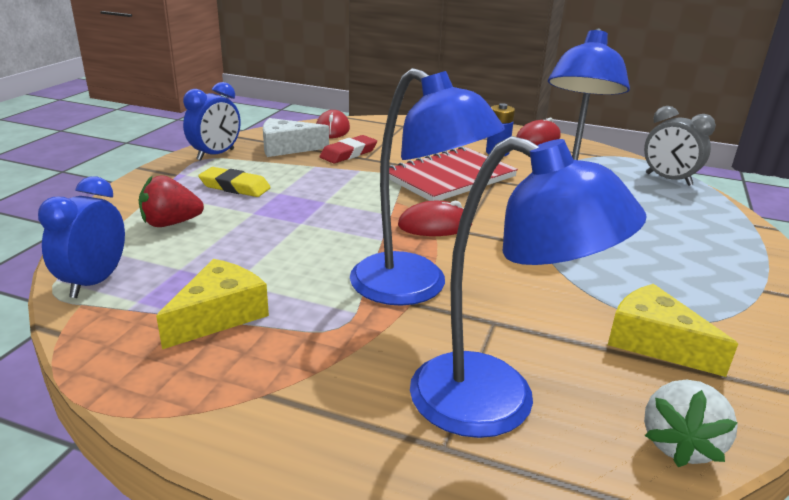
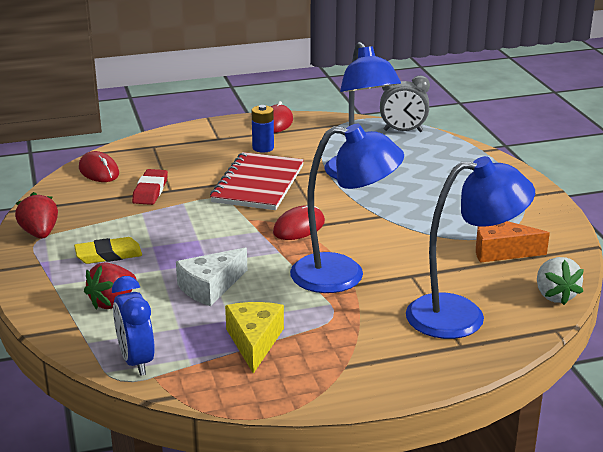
camera: 35 degrees left, 0 degrees up
blue clock [183,82,241,161] -> red strawberry [15,192,58,239]
white cheese [263,118,329,157] -> white cheese moved to [176,248,247,306]
yellow cheese [608,284,738,377] -> orange cheese [476,221,550,263]

